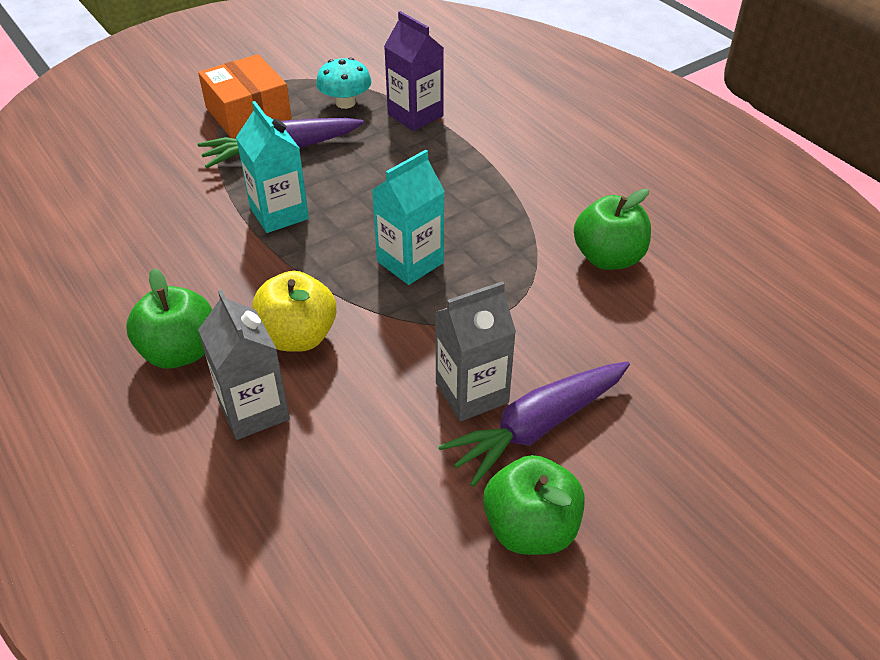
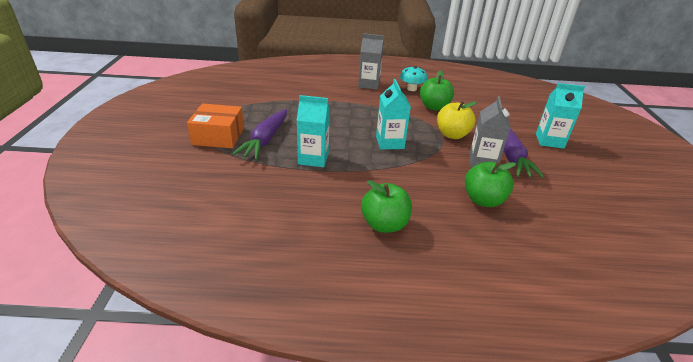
camera: 55 degrees left, 10 degrees down
grey carton [198,289,290,440] -> grey carton moved to [358,33,384,90]
yellow apple [252,271,336,352] -> yellow apple moved to [437,101,477,139]
turquoise mushroom [316,57,372,109] -> turquoise mushroom moved to [400,66,427,91]
purple carton [384,11,444,131] -> none
green apple [483,455,585,555] -> green apple moved to [465,162,516,207]
none -> turquoise carton [536,83,585,149]

